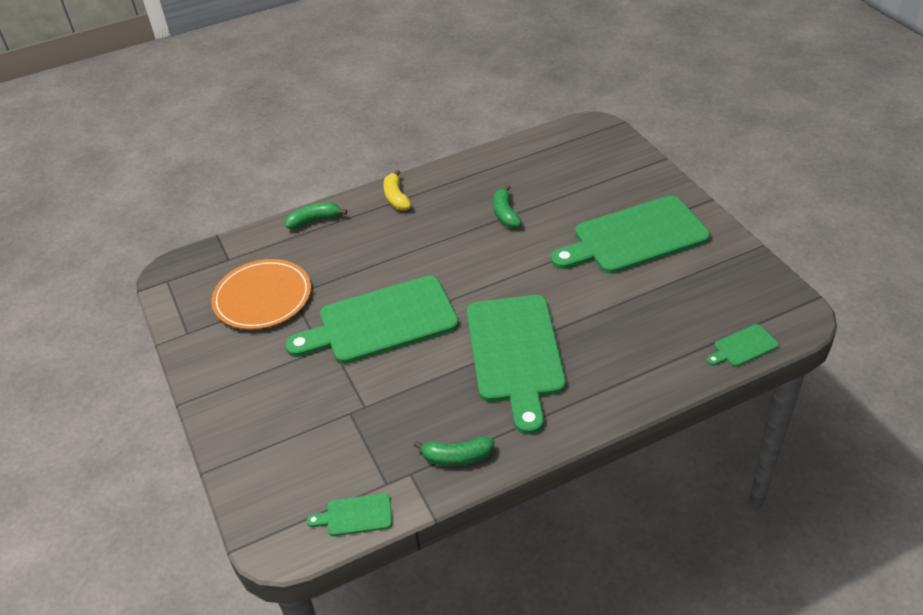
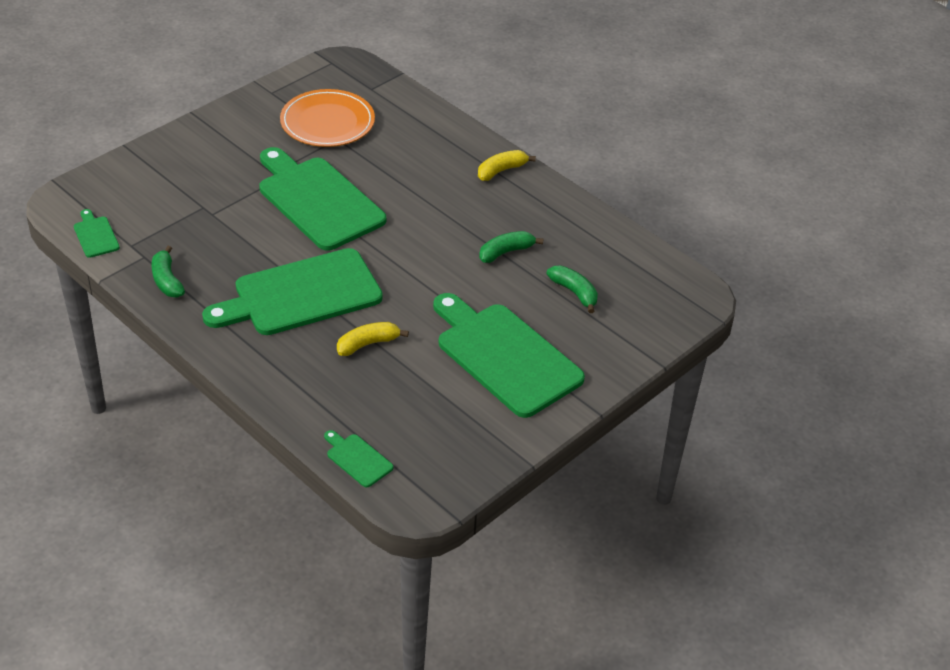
camera: 65 degrees right, 0 degrees up
green banana [285,203,347,229] -> green banana moved to [546,265,598,313]
none -> yellow banana [337,322,409,356]

